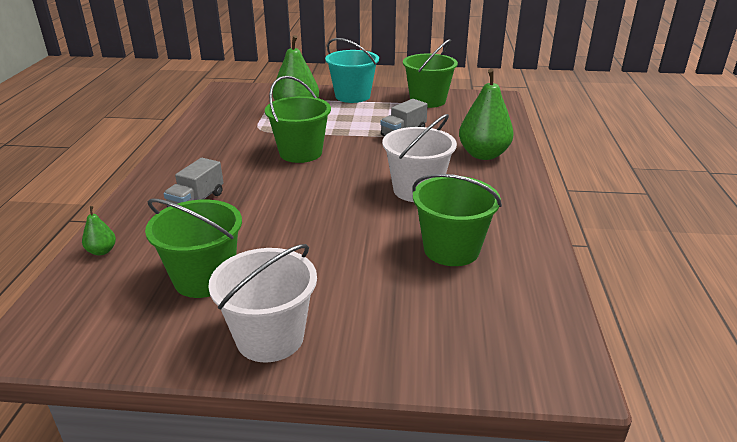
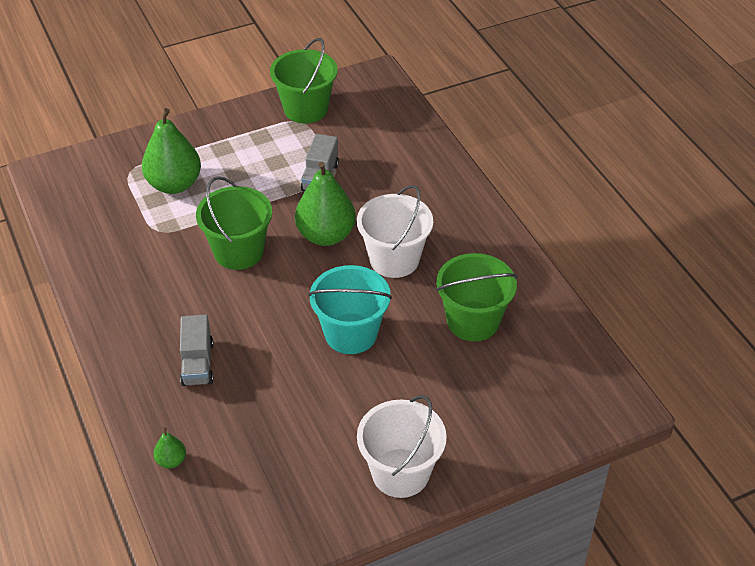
camera: 30 degrees left, 15 degrees up
green bucket [145,199,242,298] -> none
turquoise bucket [325,38,379,103] -> turquoise bucket moved to [308,265,392,354]
green pear [459,69,514,160] -> green pear moved to [295,162,356,246]

